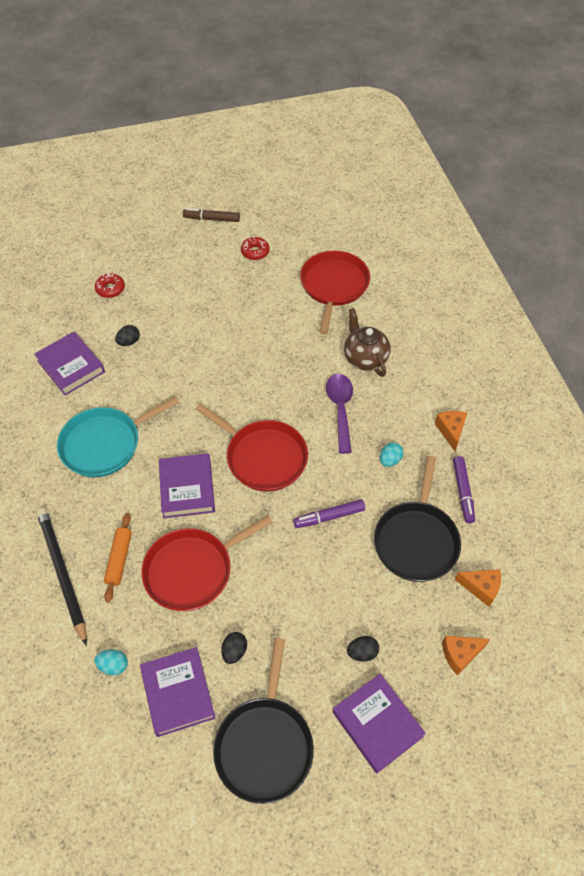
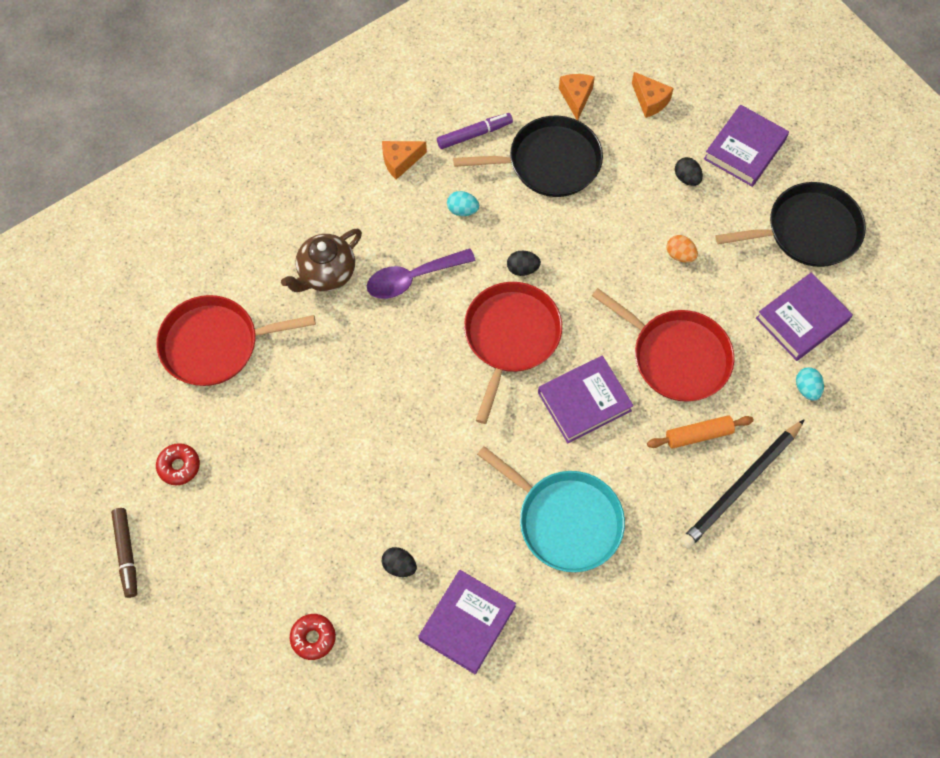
camera: 110 degrees left, 10 degrees up
black egg [221,632,247,664] -> black egg moved to [507,251,541,276]
purple marker [293,499,365,528] -> none
none -> orange egg [667,235,698,263]

